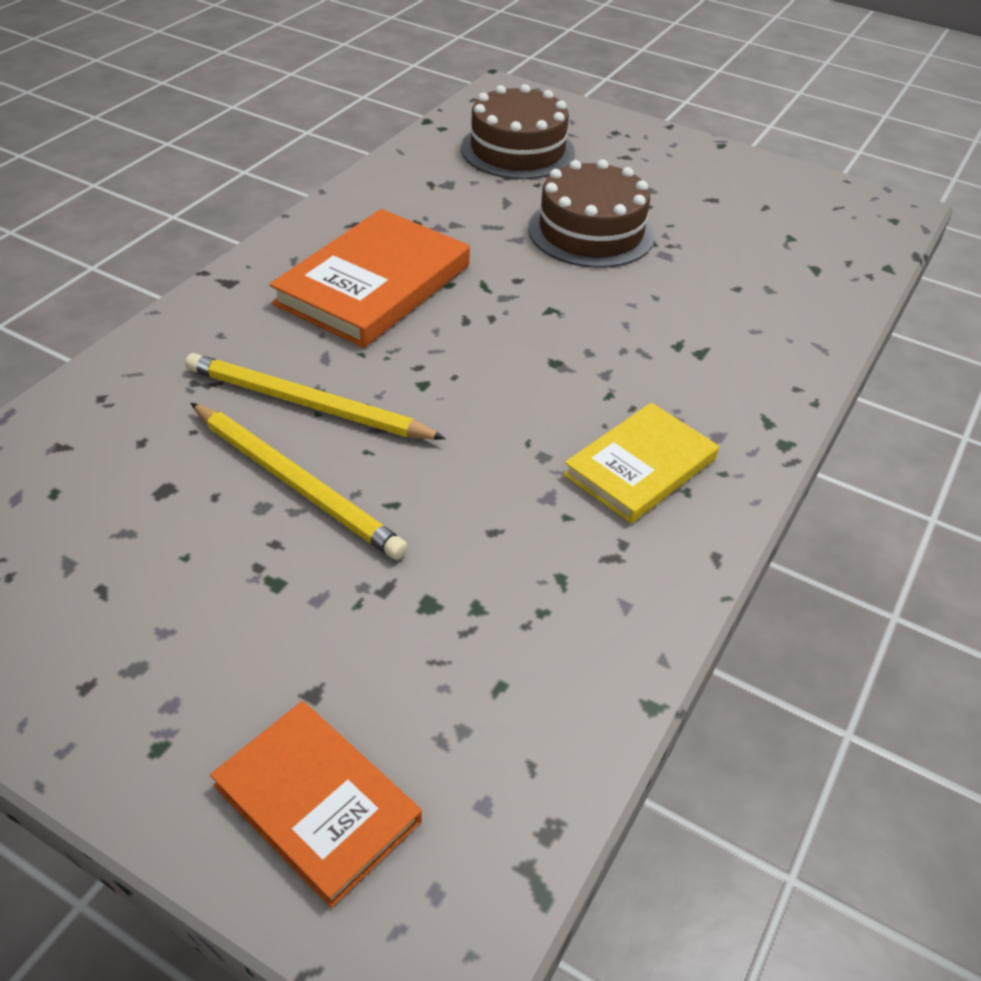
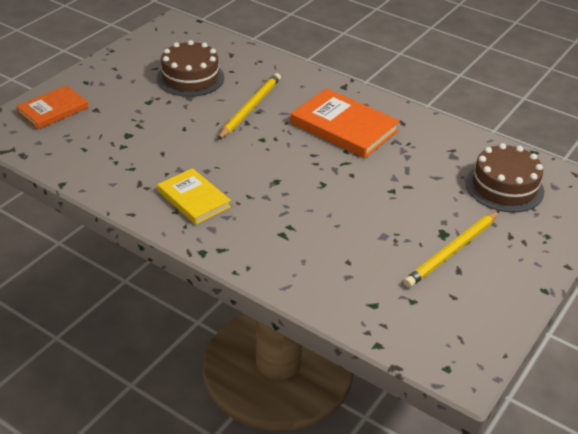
camera: 95 degrees right, 5 degrees down
yellow pencil [191,403,408,560] -> yellow pencil moved to [404,211,500,288]
brown cake [528,159,655,268] -> brown cake moved to [157,40,224,97]

